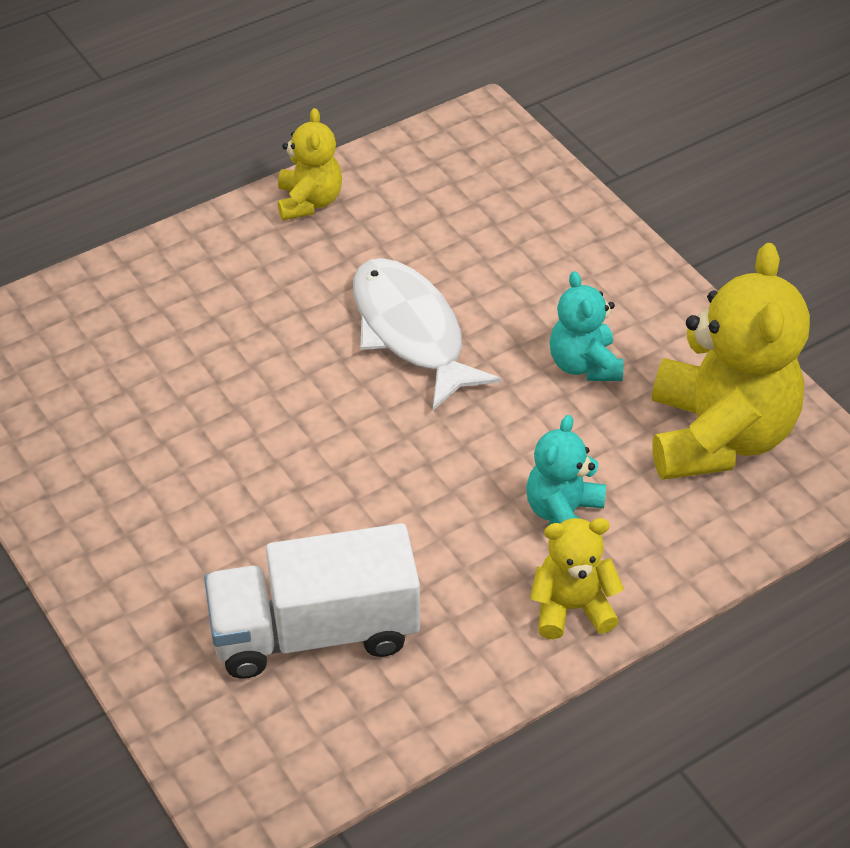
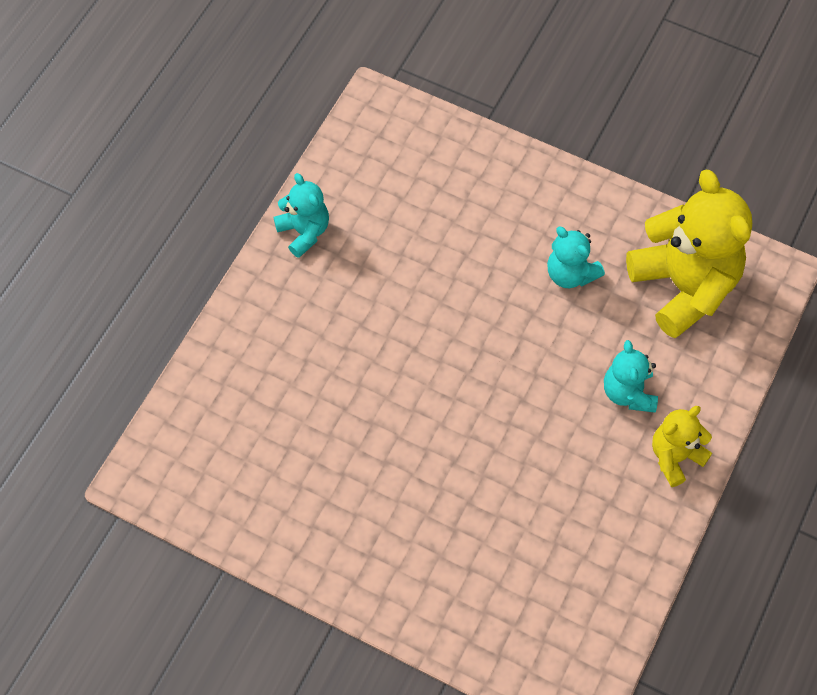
camera: 30 degrees left, 15 degrees up
white truck [204,523,420,679] -> none
yellow teddy bear [278,108,342,220] -> turquoise teddy bear [274,173,329,258]
white fish [353,258,501,410] -> none

